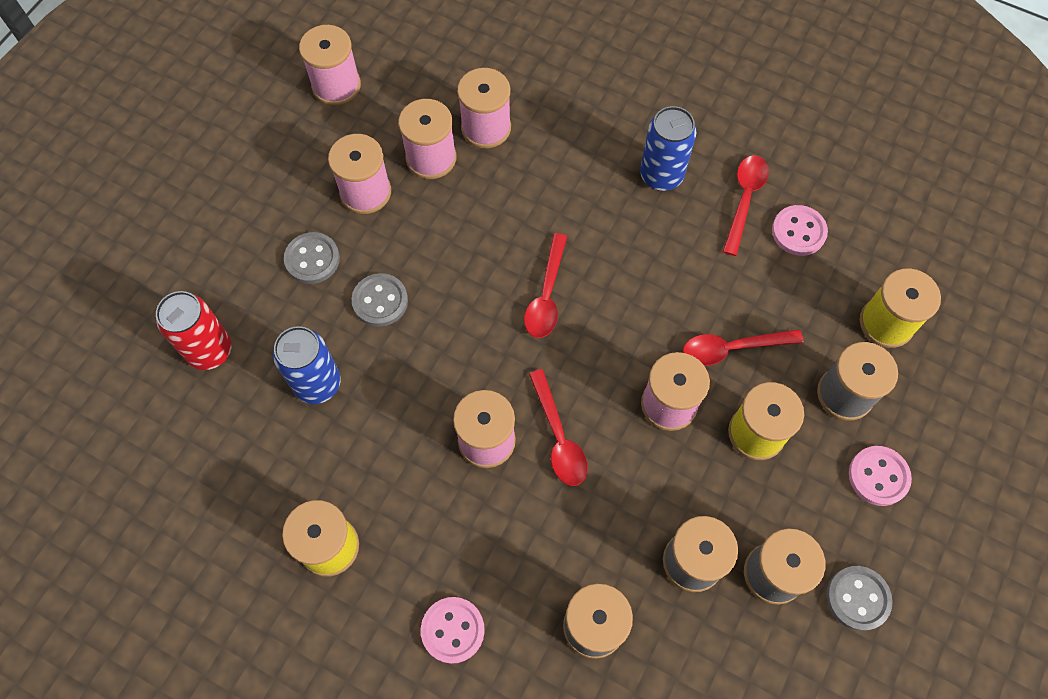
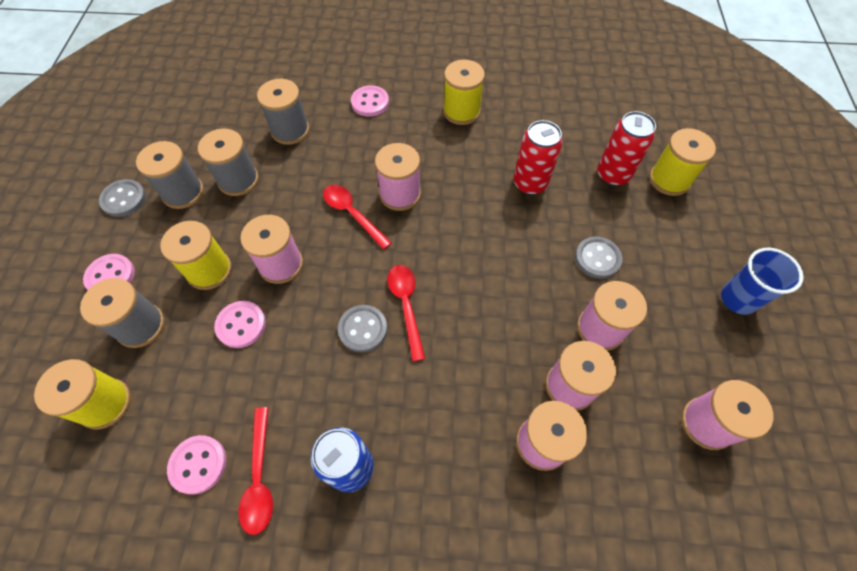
camera: 155 degrees right, 5 degrees down
blue can [273,326,341,404] -> red can [513,120,562,195]
grey button [352,273,408,327] -> grey button moved to [338,305,387,353]
red spoon [683,329,803,366] -> pink button [214,301,266,348]
none -> yellow spool [649,128,716,196]
none -> blue cup [721,248,804,315]

